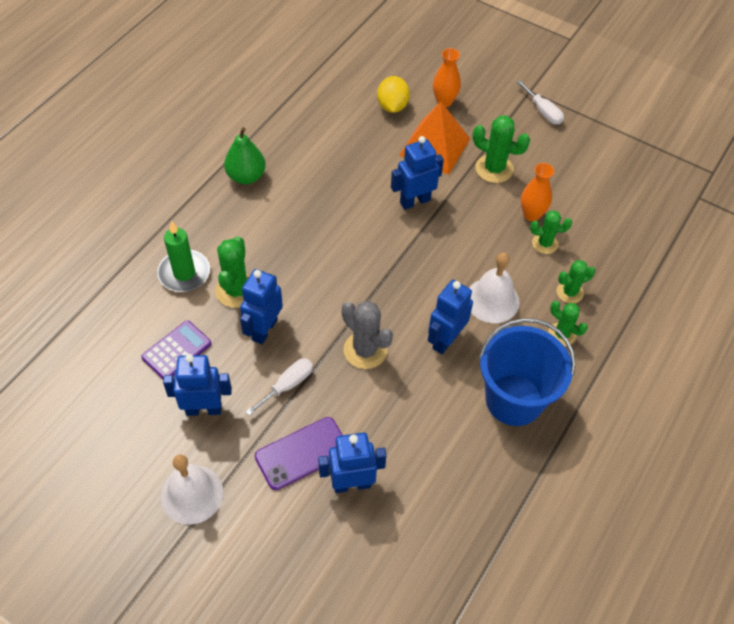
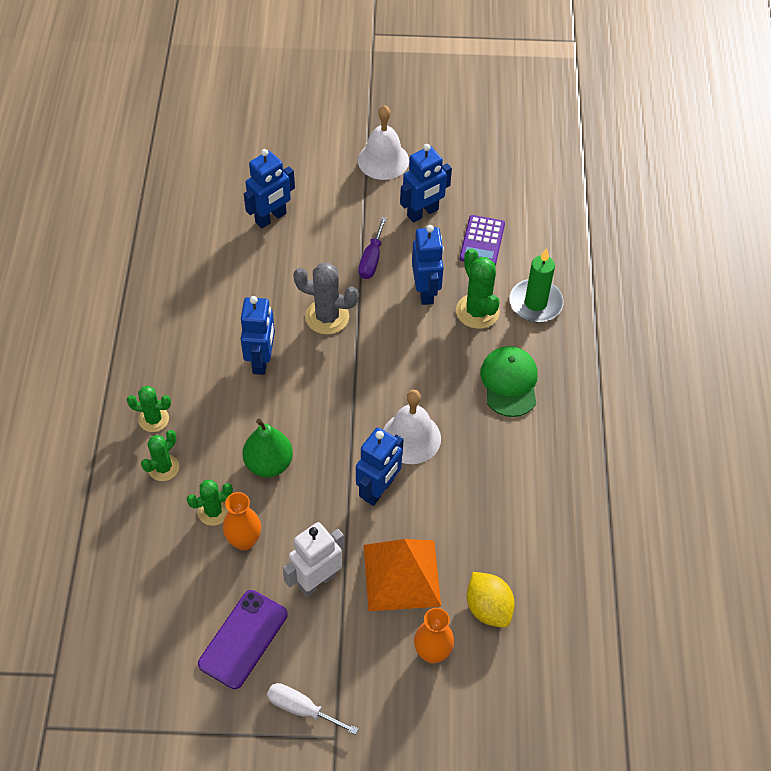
camera: 150 degrees right, 0 degrees up
green pear [224,127,266,184] -> green pear moved to [242,419,293,477]
white screwdriver [245,358,313,416] -> purple screwdriver [359,217,387,279]
purple phone [255,417,342,490] -> purple phone moved to [198,590,288,689]
white bell [469,253,519,323] -> white bell moved to [383,390,441,464]
green cactus [473,115,530,183] -> white robot [283,522,344,597]
blue bucket [479,318,575,426] -> none
none -> green cap [480,346,538,417]

